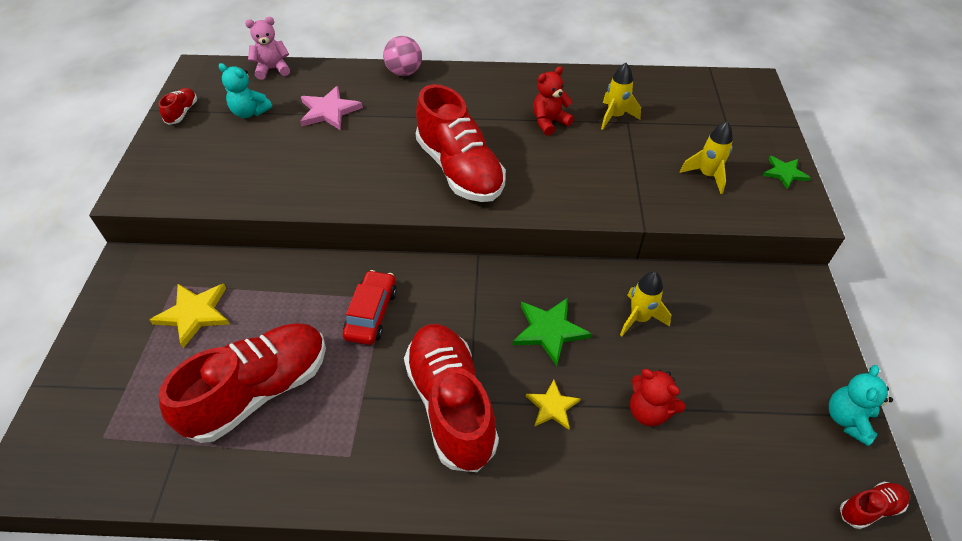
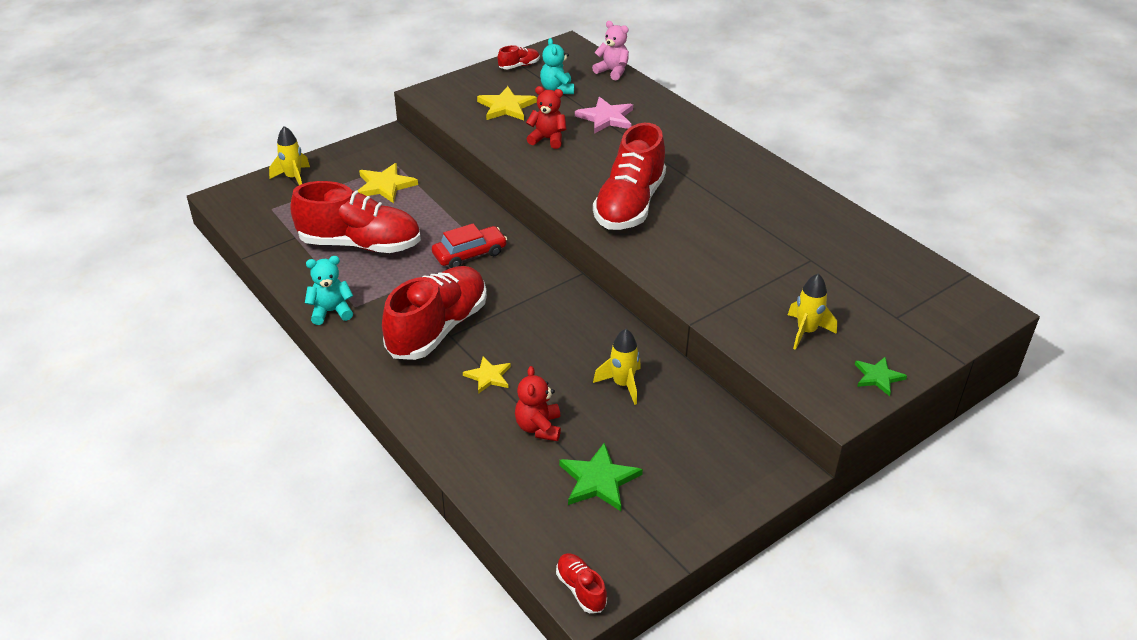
camera: 50 degrees right, 10 degrees down
pink ball [383,36,422,76] -> none
green star [513,298,592,366] -> green star moved to [559,442,643,511]
red teddy bear [533,66,574,136] -> red teddy bear moved to [526,86,566,149]
yellow rocket [601,63,641,130] -> yellow rocket moved to [269,126,310,185]
turquoise teddy bear [829,365,893,446] -> turquoise teddy bear moved to [305,256,353,325]
red shoe [840,482,910,529] -> red shoe turned 150 degrees counterclockwise [556,553,607,613]
none -> yellow star [477,86,537,120]

